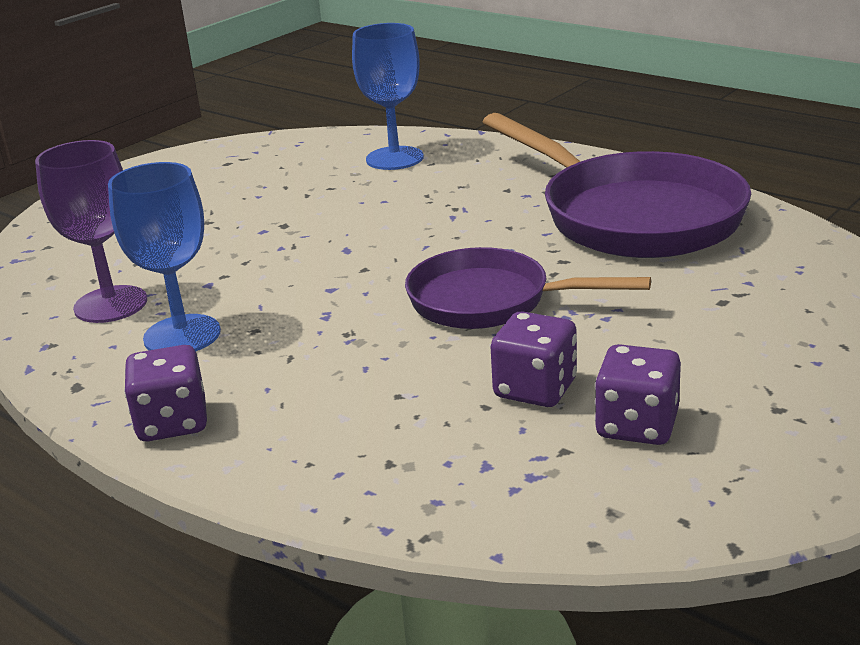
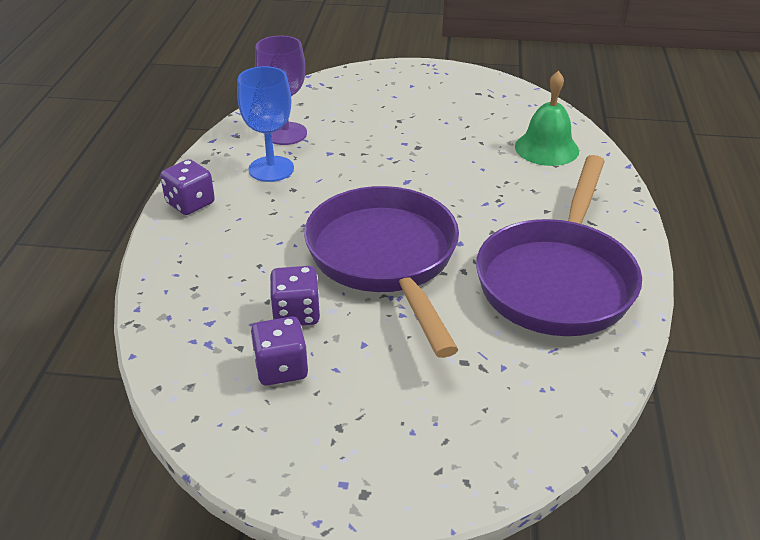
camera: 55 degrees right, 10 degrees up
blue goblet [352,23,424,170] -> green bell [515,71,579,166]
purple pan [405,247,651,329] -> purple pan [304,186,459,358], size x1.59

